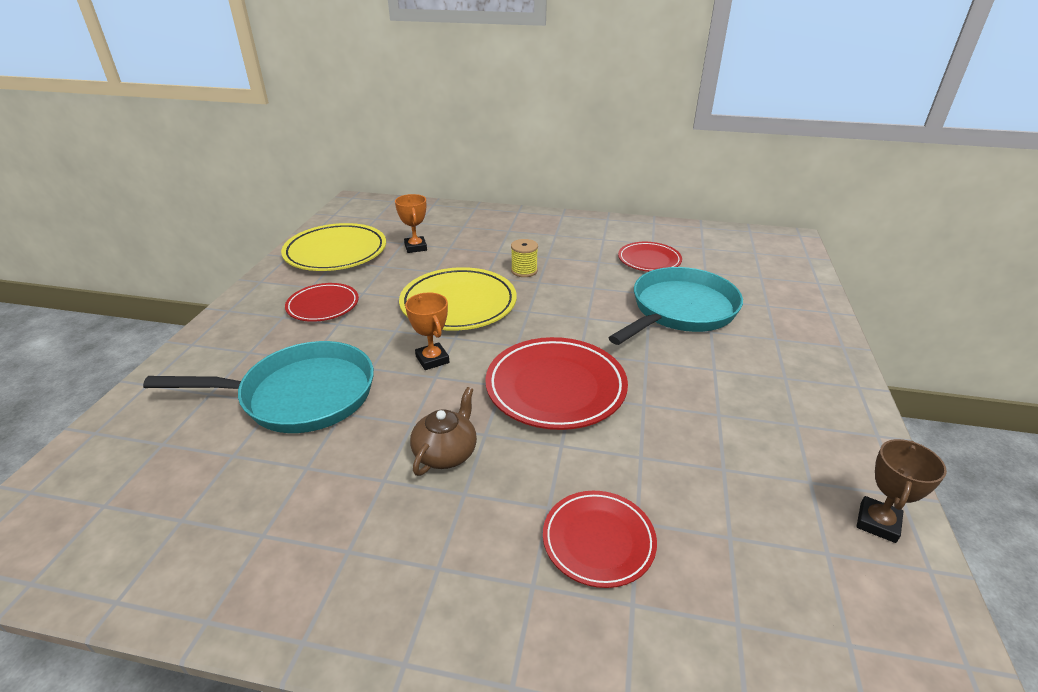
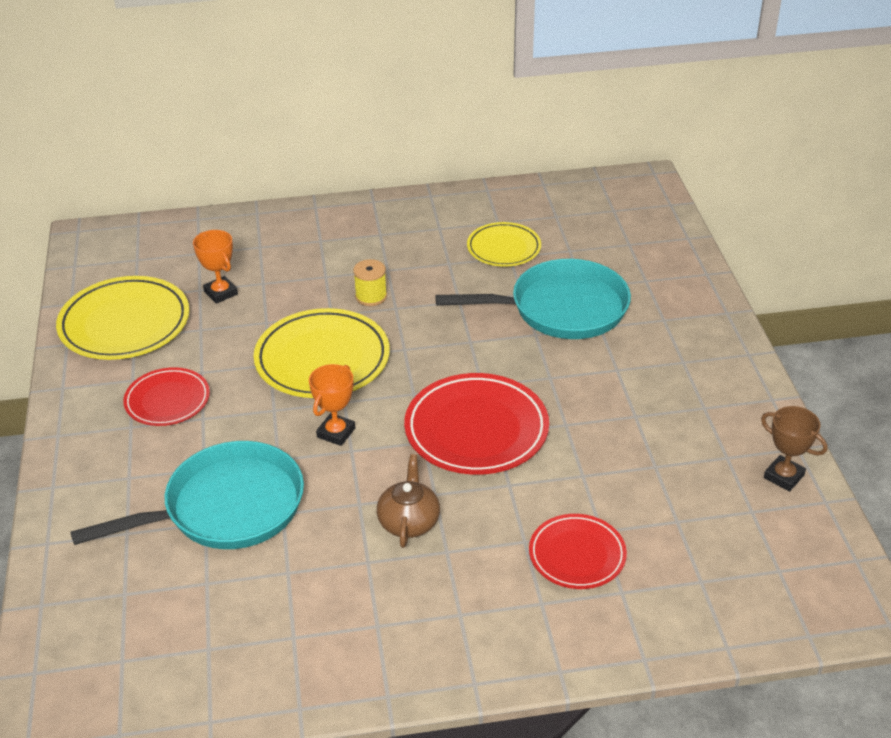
camera: 20 degrees left, 5 degrees up
orange trophy [405,292,449,370] -> orange trophy turned 75 degrees clockwise [309,364,355,446]
turquoise pan [608,267,743,345] -> turquoise pan turned 60 degrees clockwise [435,259,631,339]
red plate [618,242,682,272] -> yellow plate [467,222,541,267]
brown trophy [857,439,947,543] -> brown trophy turned 60 degrees counterclockwise [761,406,827,491]

